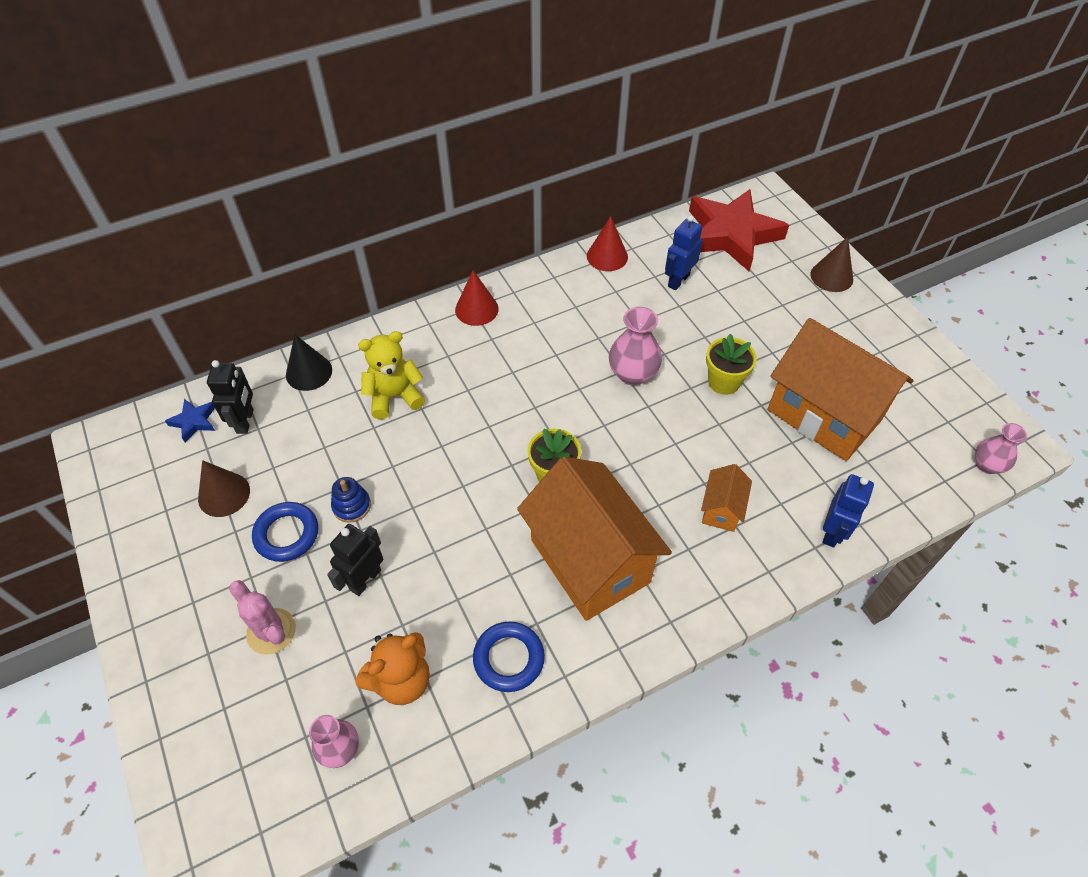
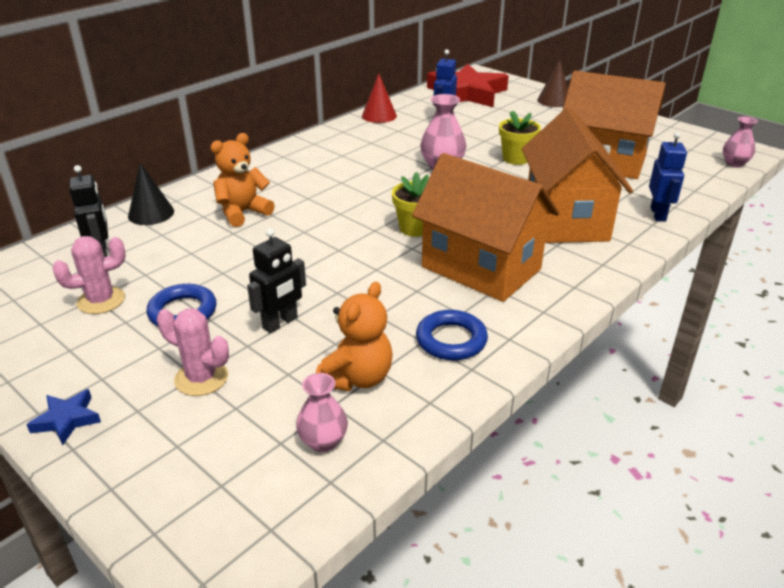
camera: 20 degrees left, 20 degrees down
blue star [165,399,215,443] -> blue star moved to [26,389,101,445]
brown cone [198,460,250,517] -> pink cactus [52,236,126,314]
black robot [327,524,383,596] -> black robot turned 150 degrees counterclockwise [247,228,306,333]
blue stacking toy [331,477,371,523] -> none
yellow teddy bear [358,331,425,419] -> orange teddy bear [210,133,275,227]
red cone [455,270,499,326] -> none
orange house [701,464,752,532] -> orange house [522,107,633,243], size x2.28

